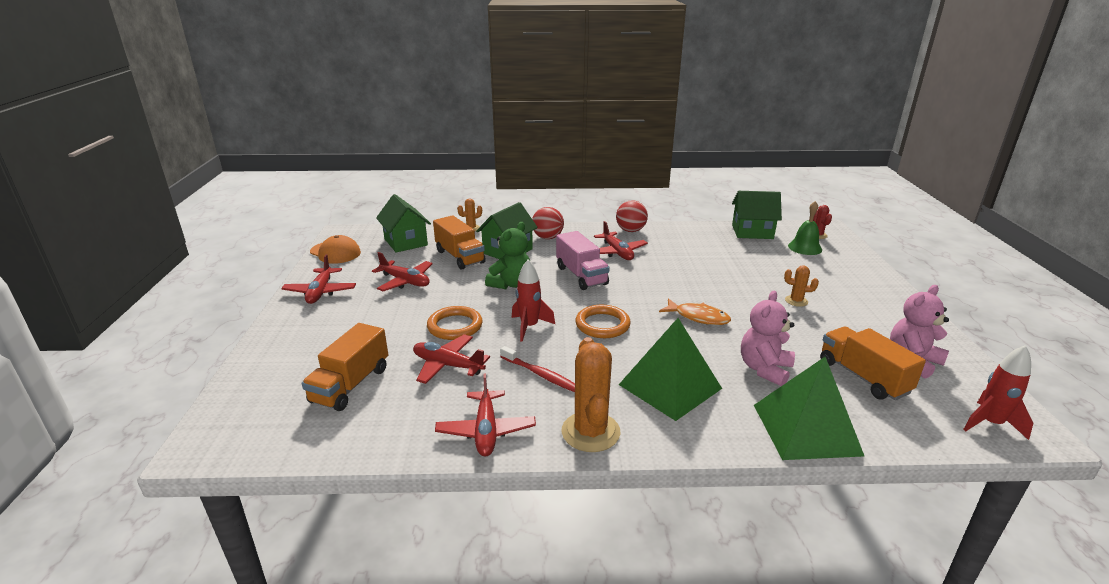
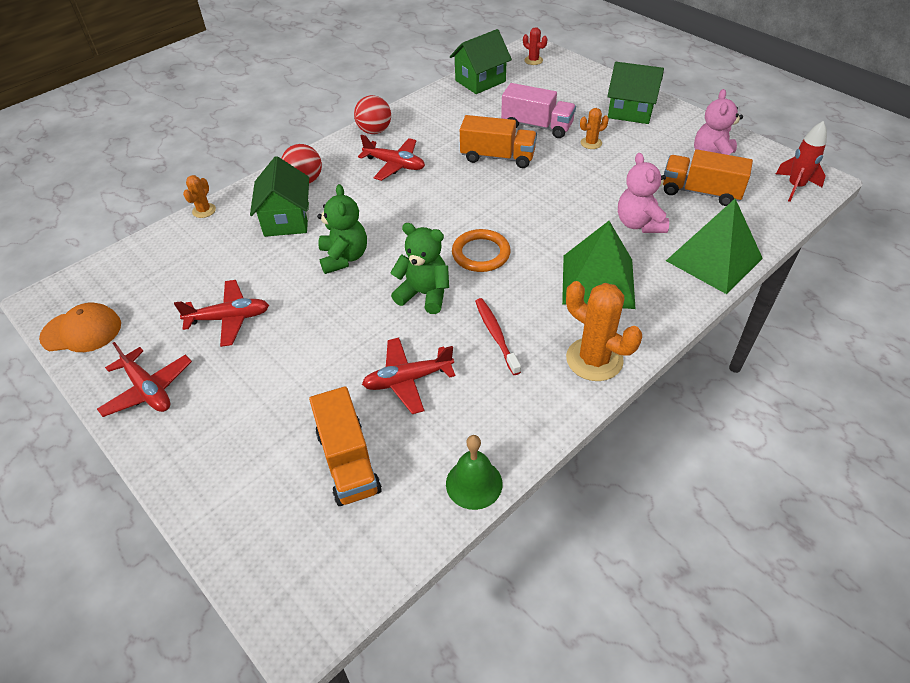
camera: 40 degrees left, 20 degrees up
green house [376,194,431,253] -> green house moved to [607,62,664,124]
orange ring [427,306,483,340] -> none
orange truck [433,215,486,270] -> orange truck moved to [460,115,537,168]
red plane [435,373,536,456] -> none
red toothbrush [500,346,575,392] -> red toothbrush turned 105 degrees counterclockwise [475,298,521,375]
red rocket [512,260,555,342] -> green teddy bear [390,223,449,314]
pink truck [556,231,610,290] -> pink truck moved to [501,83,576,138]
orange fish [659,298,731,325] -> none
green bell [788,201,822,255] -> green bell moved to [446,435,503,510]

